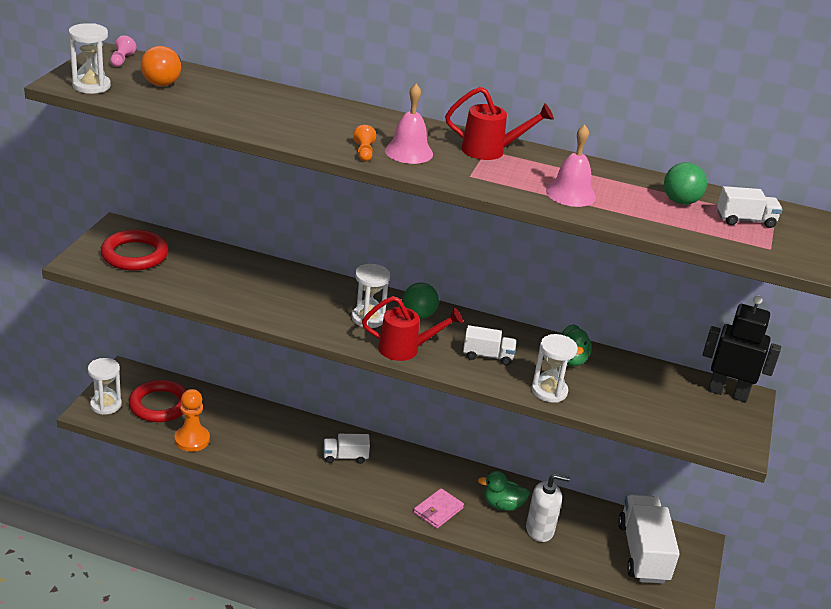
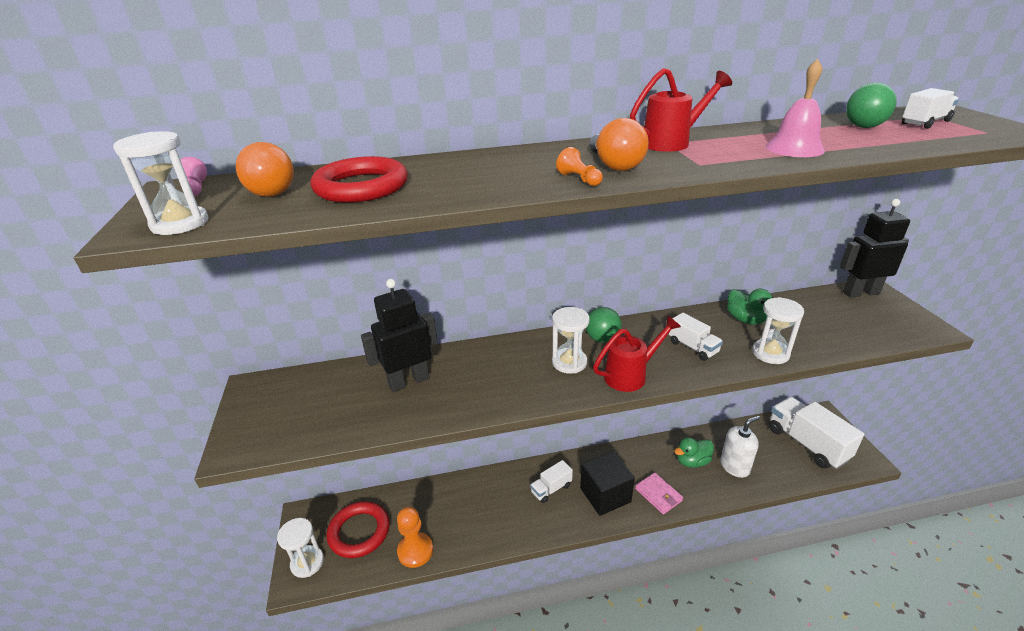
camera: 25 degrees left, 0 degrees up
red ring [101,229,169,271] -> red ring moved to [311,156,408,203]
pink bell [385,84,433,164] -> orange light bulb [589,118,649,171]
pink wallet [414,488,464,529] -> pink wallet turned 45 degrees counterclockwise [635,473,683,514]
white truck [463,325,517,365] -> white truck turned 75 degrees clockwise [669,313,723,361]
none -> black robot [361,279,437,392]
none -> black cube [580,451,635,516]

